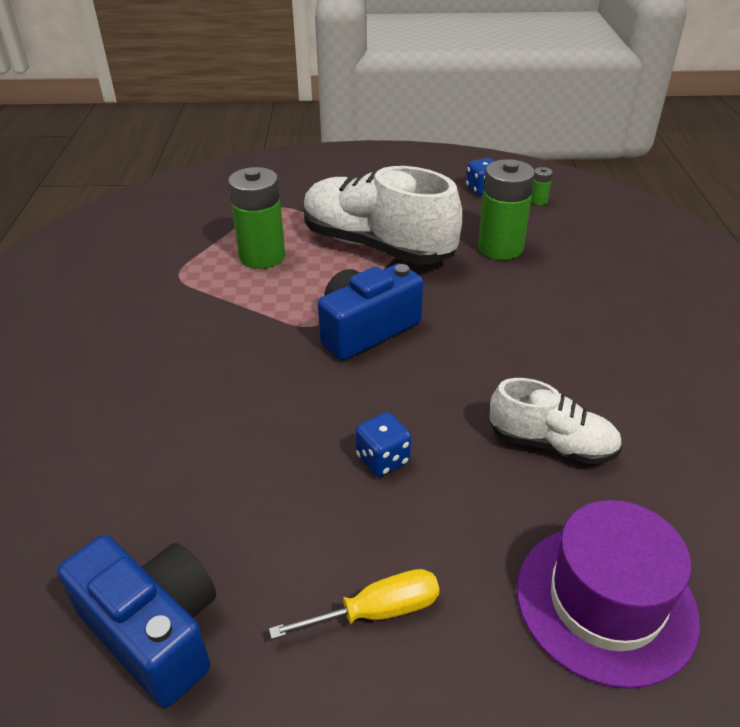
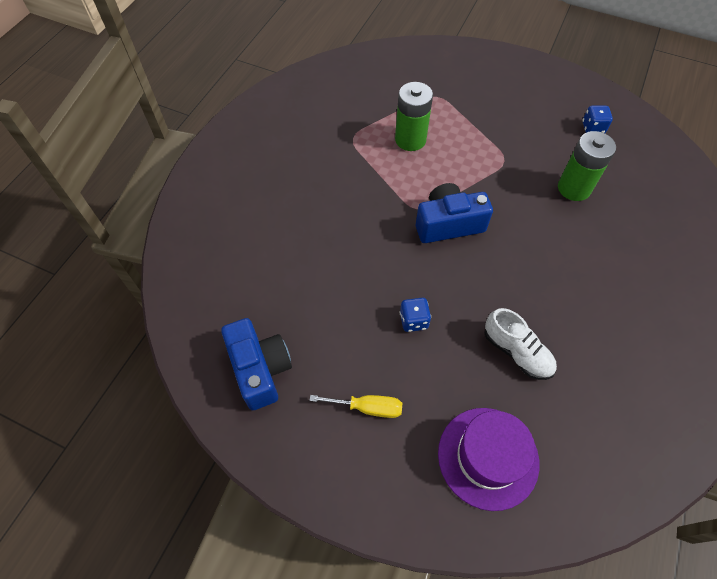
camera: 25 degrees right, 20 degrees up
white shoe [304,166,463,265] -> none
green battery [531,167,553,205] -> none

